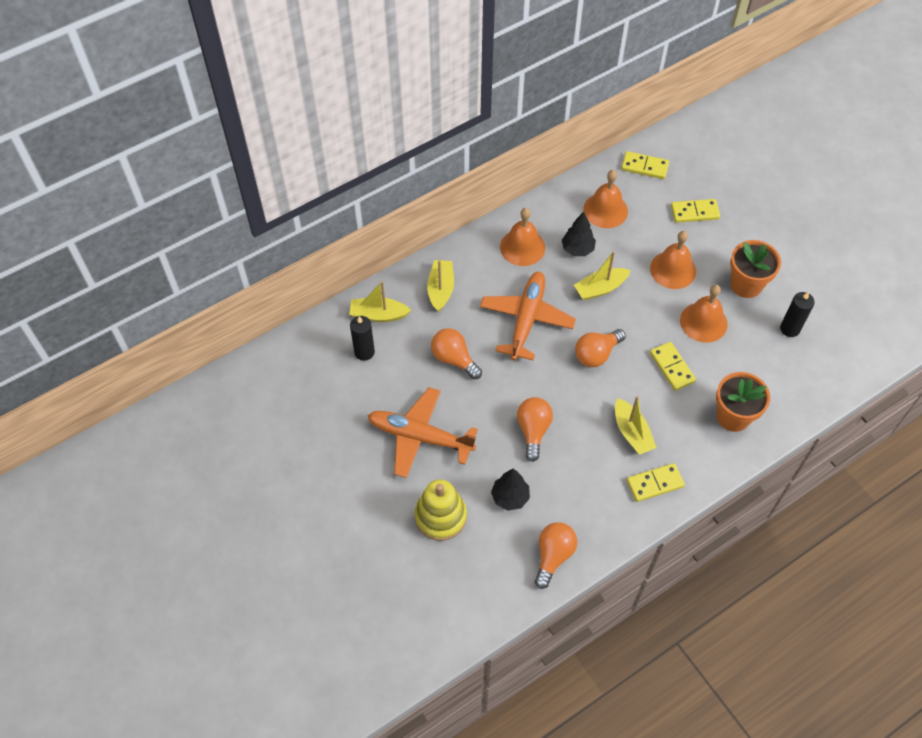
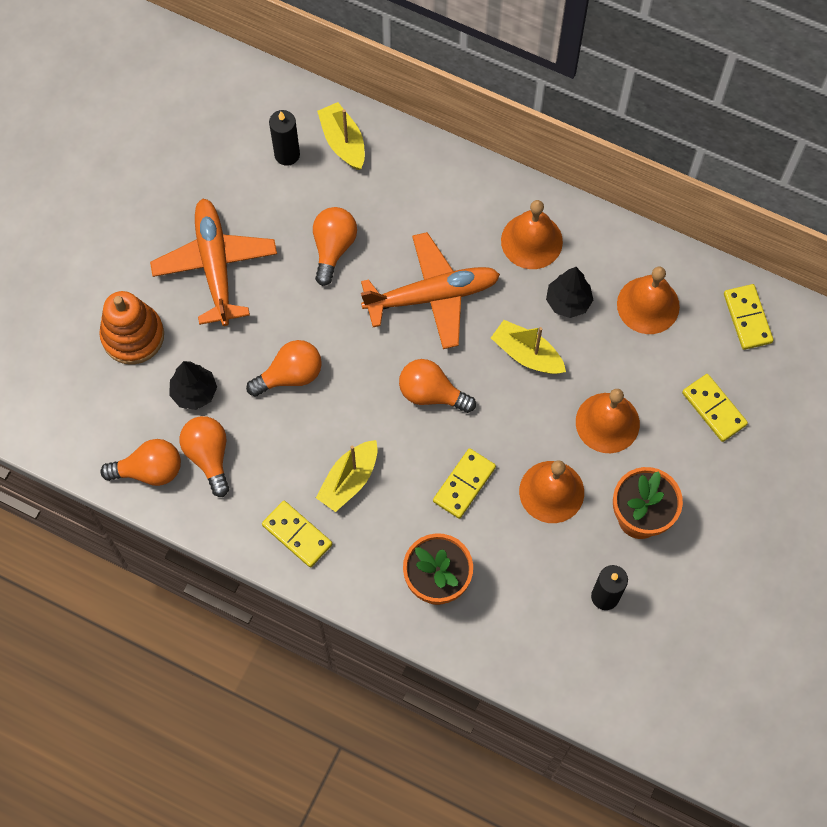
camera: 60 degrees right, 10 degrees up
yellow stacking toy [414,480,467,541] -> orange stacking toy [99,291,164,365]
yellow boat [427,260,454,312] -> none
none -> orange light bulb [180,416,229,497]

